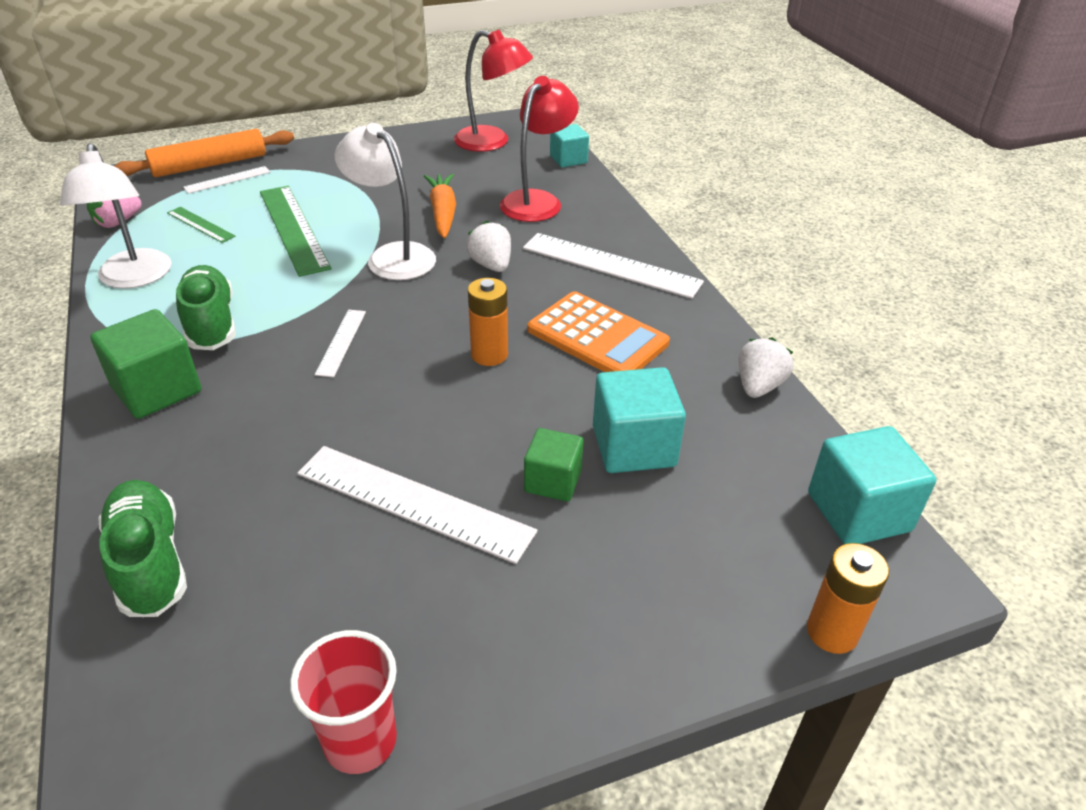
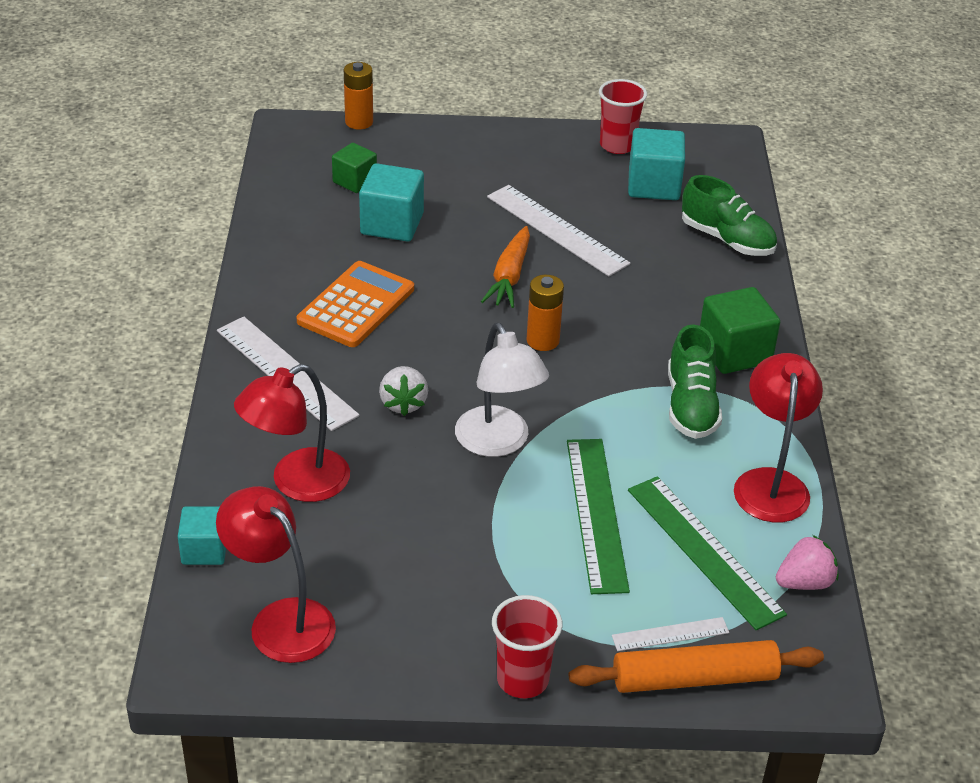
camera: 160 degrees left, 0 degrees up
white lamp [60,143,172,289] -> red lamp [734,353,823,522]
green shoe [98,480,187,617] -> green shoe turned 45 degrees counterclockwise [682,175,777,256]
green ruler [167,207,235,243] -> green ruler [628,476,787,630], size x1.94
white ruler [315,310,366,377] -> none
orange carrot [424,173,456,238] -> orange carrot moved to [481,226,530,308]
orange battery [468,278,508,366] -> orange battery moved to [527,275,564,351]
green cube [524,428,584,502] -> green cube moved to [332,143,377,193]
orange calculator [528,291,670,372] -> orange calculator turned 60 degrees clockwise [297,261,414,347]
white strawberry [739,337,793,398] -> none
turquoise cube [808,426,936,544] -> turquoise cube moved to [628,128,685,200]
none -> red cup [492,595,562,698]

